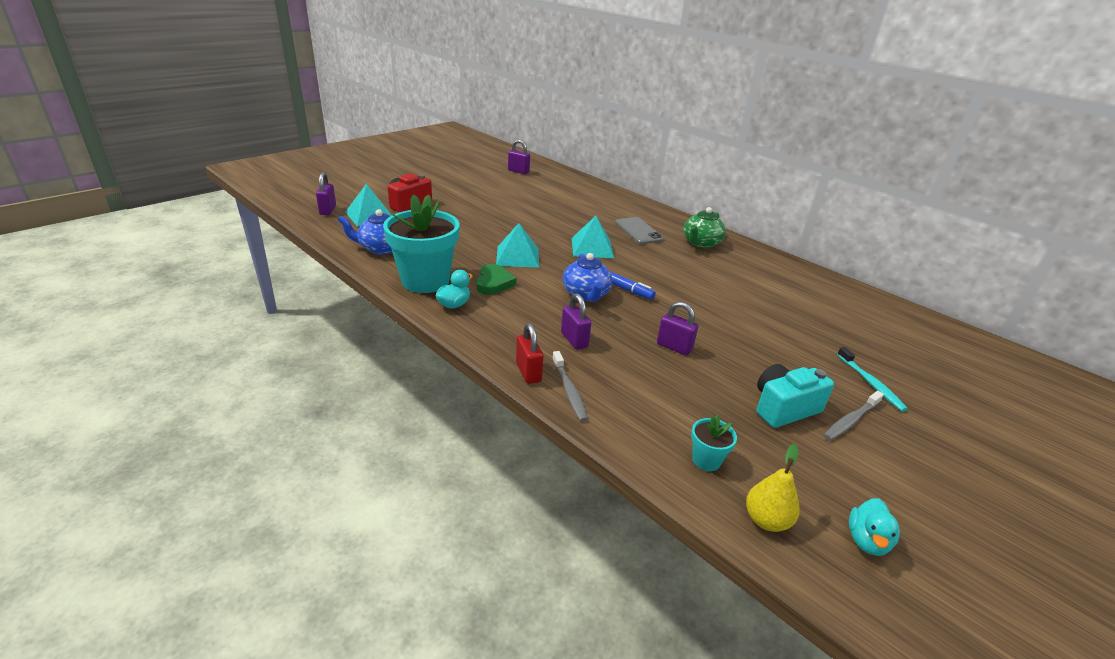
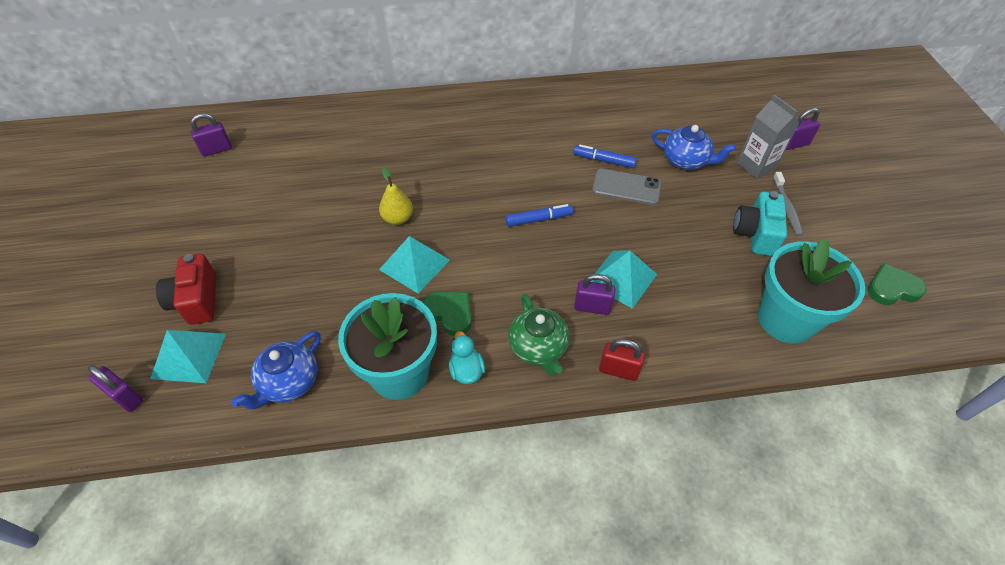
camera: 50 degrees left, 20 degrees up
grey toothbrush [552,351,588,422] -> none
blue teapot [563,253,613,302] -> blue teapot moved to [652,125,736,170]
turquoise pyramid [572,216,614,258] -> turquoise pyramid moved to [590,250,657,309]
grey phone [615,217,664,244] -> grey phone moved to [592,169,661,205]
purple padlock [657,302,698,356] -> purple padlock moved to [786,108,820,150]
green teapot [683,207,726,248] -> green teapot moved to [508,294,569,376]
turquoise flower pot [691,415,737,471] -> turquoise flower pot [758,238,865,343], size x2.35
yellow pear [746,444,800,532] -> yellow pear moved to [379,167,413,225]
turquoise toothbrush [837,347,908,412] -> grey carton [737,94,799,179]
turquoise duck [849,498,900,556] -> green heart [868,263,927,305]
none -> blue marker [573,145,637,168]

